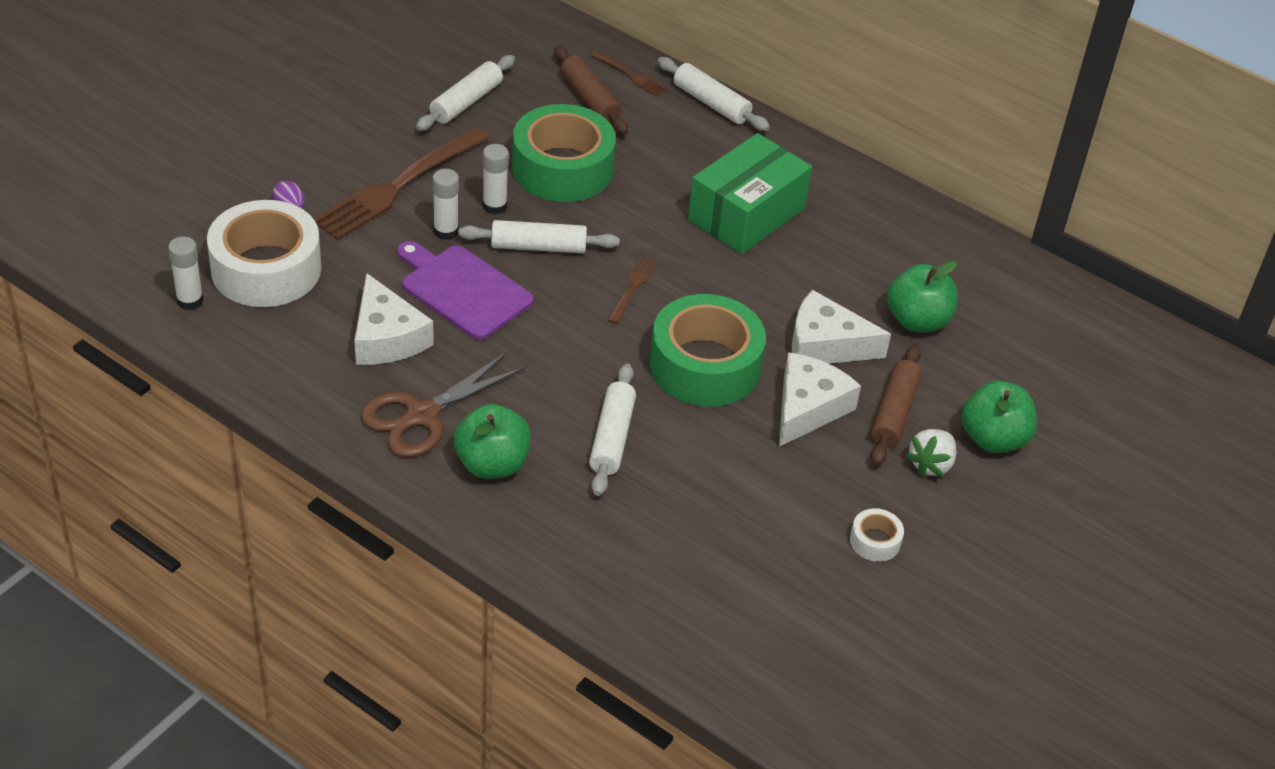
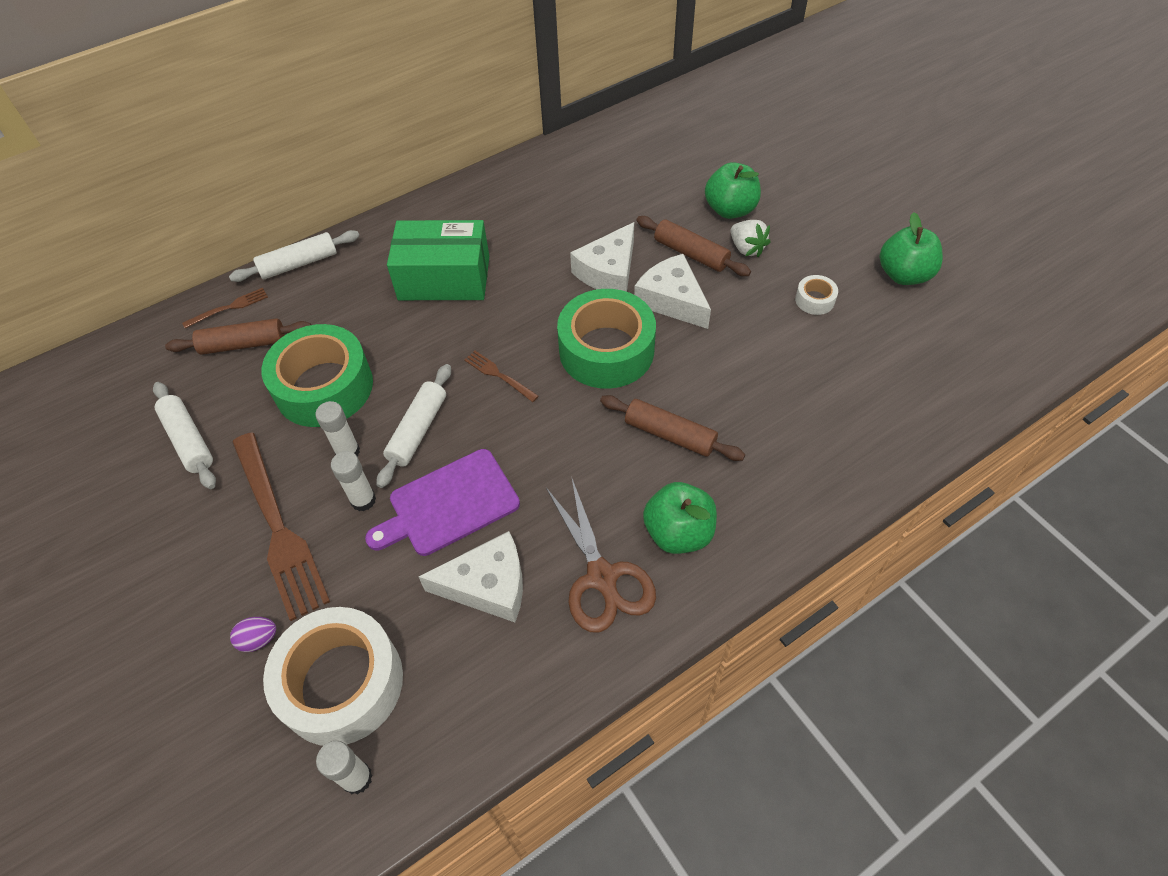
camera: 65 degrees left, 10 degrees up
white rolling pin [589,364,636,496] -> brown rolling pin [600,395,745,461]
green box [688,133,812,254] -> green box turned 60 degrees counterclockwise [387,220,489,300]
green apple [887,261,958,332] -> green apple moved to [880,212,943,285]

